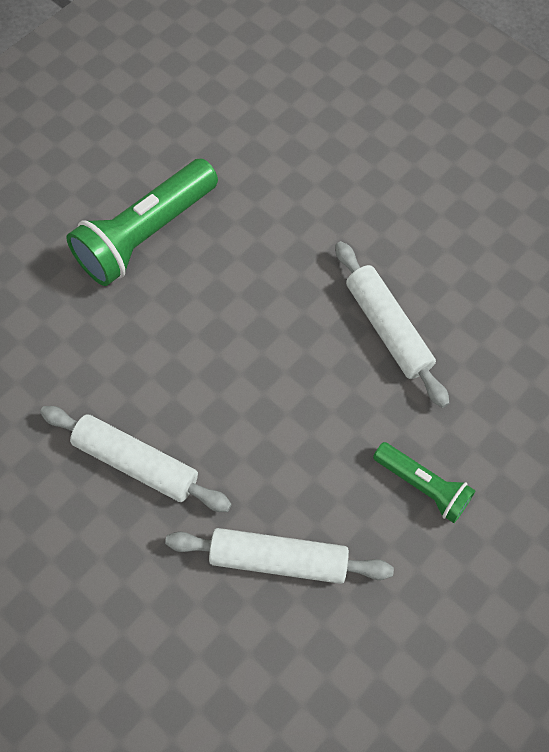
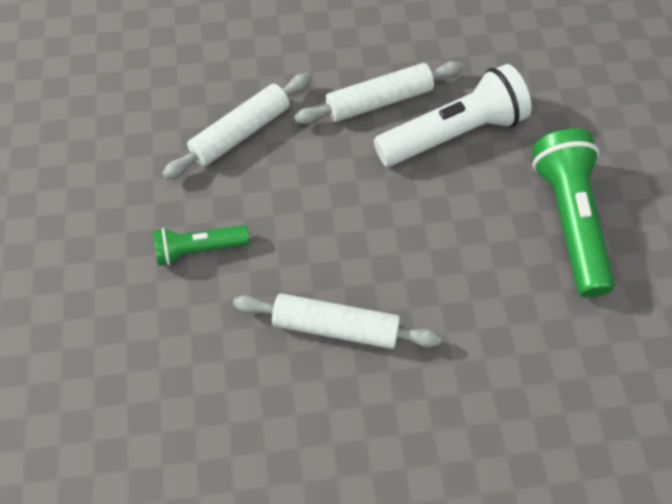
camera: 130 degrees right, 5 degrees down
none -> white flashlight [374,64,532,166]

